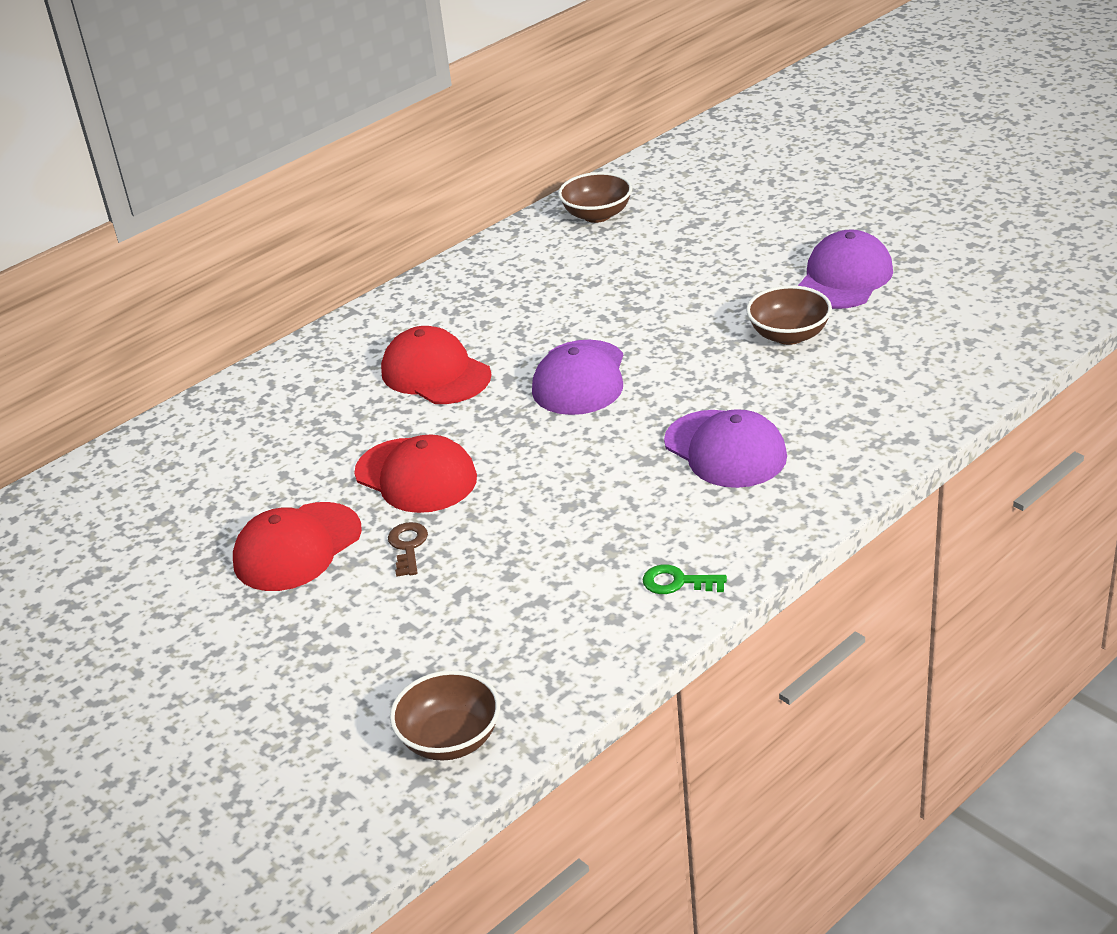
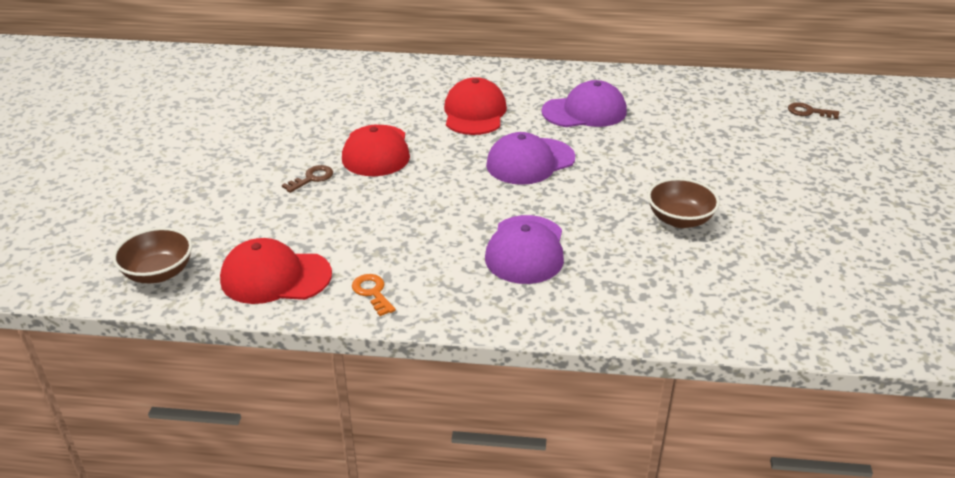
camera: 45 degrees right, 0 degrees up
red cap [233,502,362,591] -> red cap moved to [220,238,332,304]
brown bowl [558,172,632,223] -> none
green key [643,565,727,594] -> orange key [352,274,396,316]
purple cap [798,230,893,309] -> purple cap moved to [542,80,627,127]
none -> brown key [788,102,839,119]

